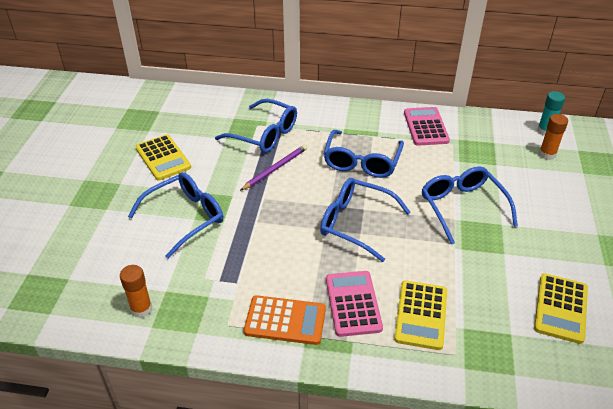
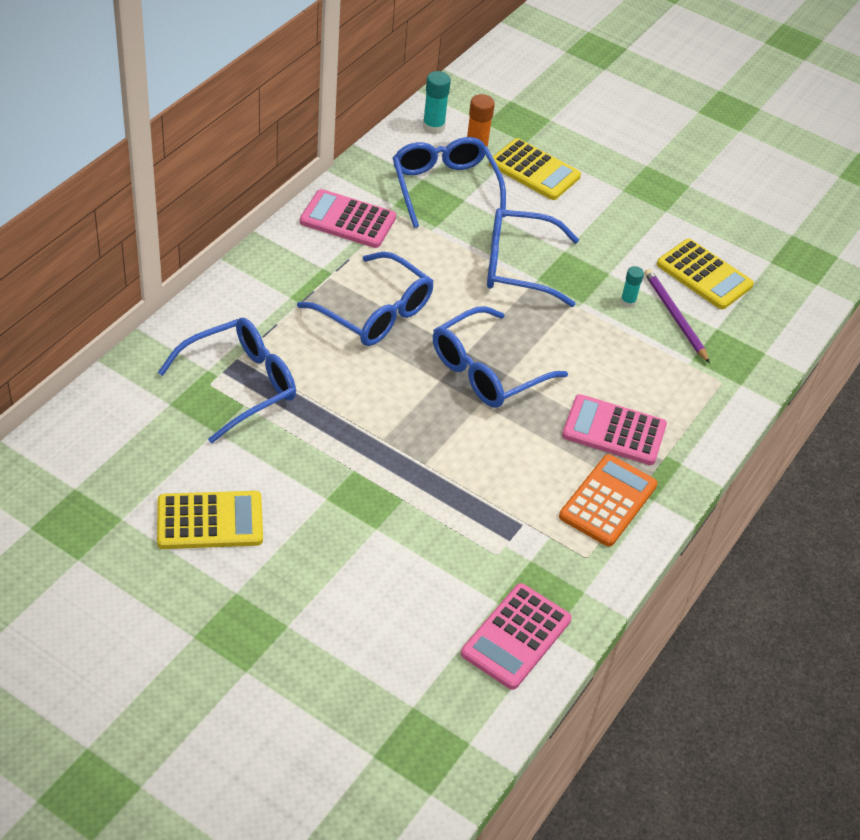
camera: 70 degrees left, 5 degrees up
orange glue stick [120,265,152,318] -> pink calculator [461,583,572,690]
blue glasses [128,172,223,259] -> blue glasses moved to [393,137,506,228]
purple pencil [240,145,307,191] -> purple pencil moved to [644,269,710,363]
yellow calculator [394,280,447,350] -> yellow calculator moved to [489,138,581,200]
none -> turquoise glue stick [620,266,644,308]

